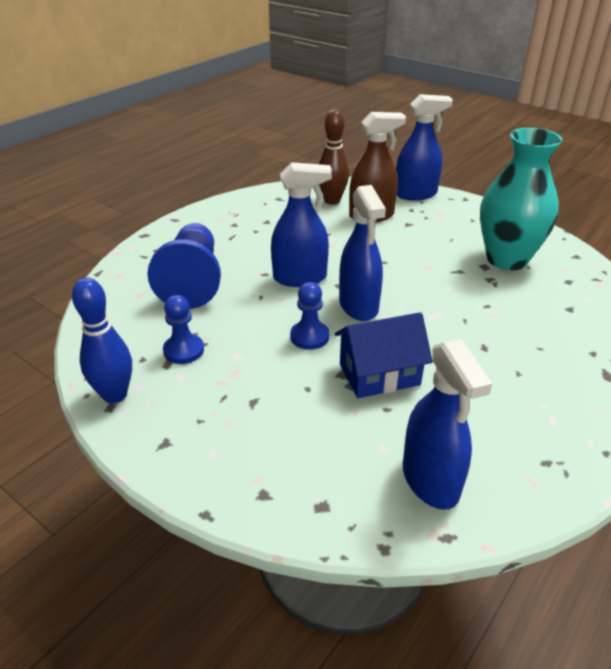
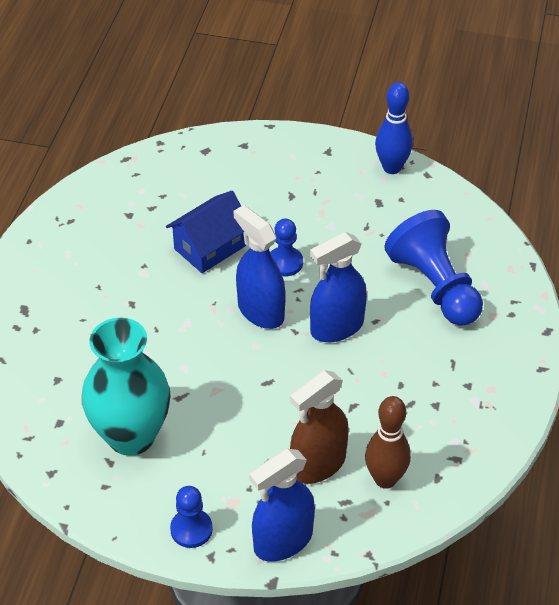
camera: 155 degrees right, 10 degrees up
blue pawn [163,295,204,364] -> blue pawn moved to [170,486,213,548]
blue spray bottle [403,339,492,510] -> none

